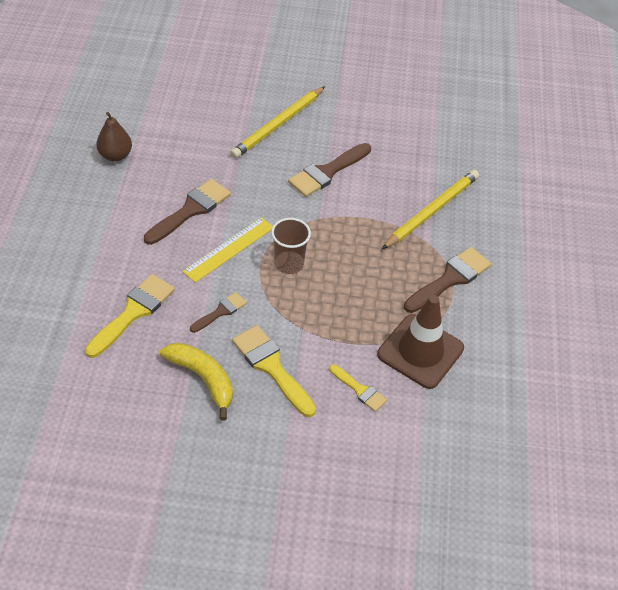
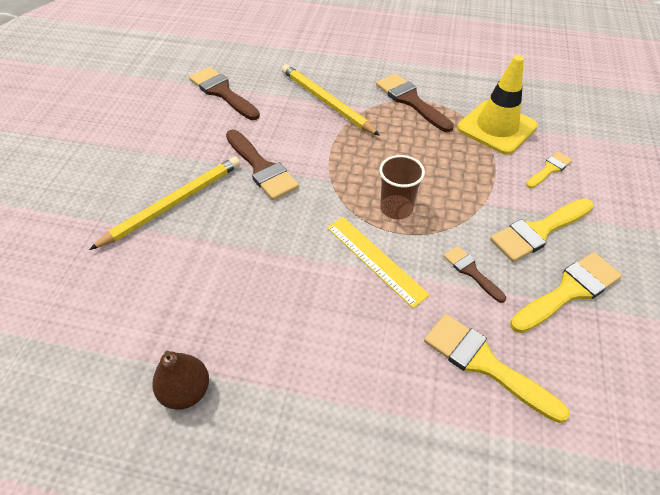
camera: 80 degrees left, 0 degrees up
brown brush [144,179,231,245] -> brown brush moved to [189,67,260,120]
yellow banana [160,343,233,420] -> yellow brush [510,252,622,333]
yellow pencil [230,86,325,159] -> yellow pencil turned 90 degrees counterclockwise [89,157,240,250]
brown traffic cone [377,295,464,389] -> yellow traffic cone [457,55,538,155]

